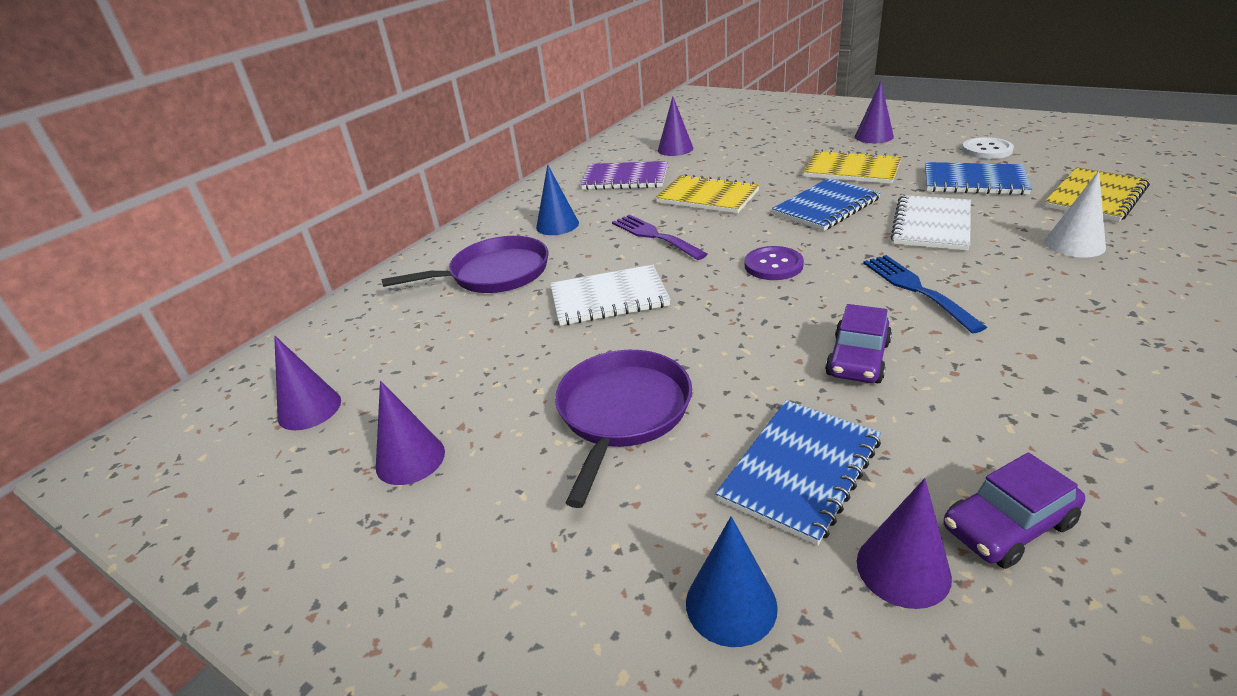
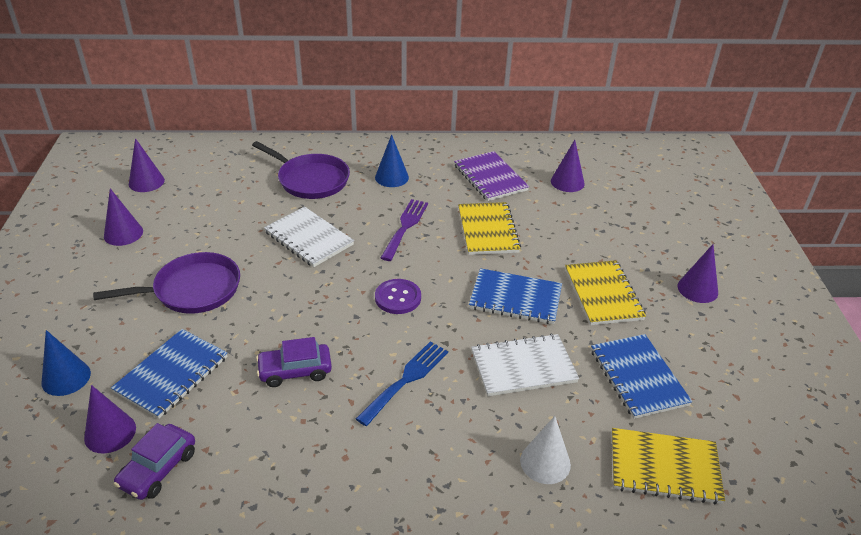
camera: 50 degrees right, 5 degrees up
blue notebook [715,400,881,545] -> blue notebook turned 60 degrees counterclockwise [111,329,227,419]
purple car [943,452,1085,569] -> purple car turned 90 degrees counterclockwise [114,423,195,500]
white button [962,137,1014,159] -> none

